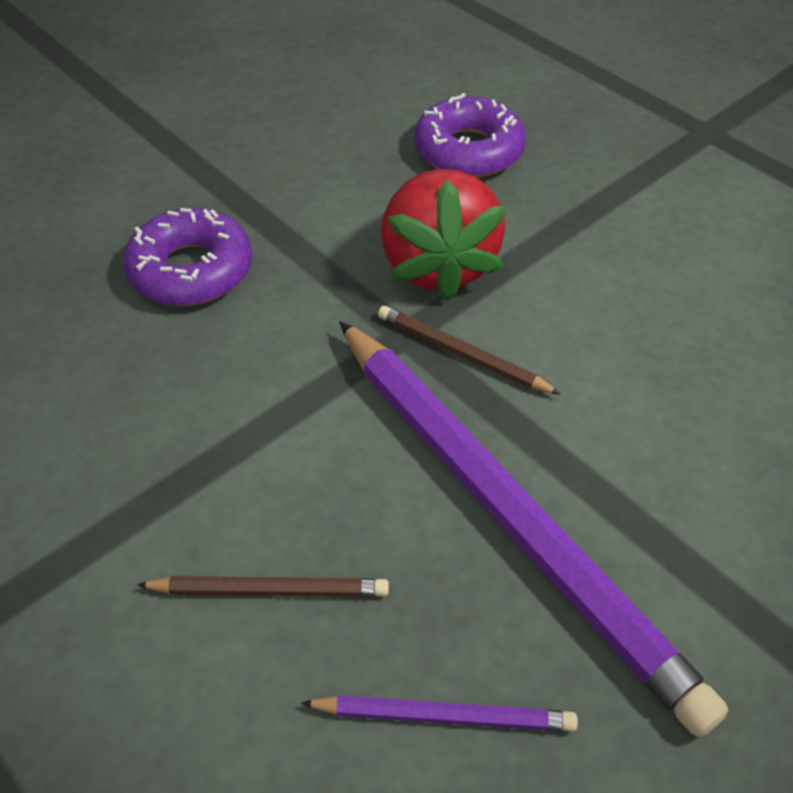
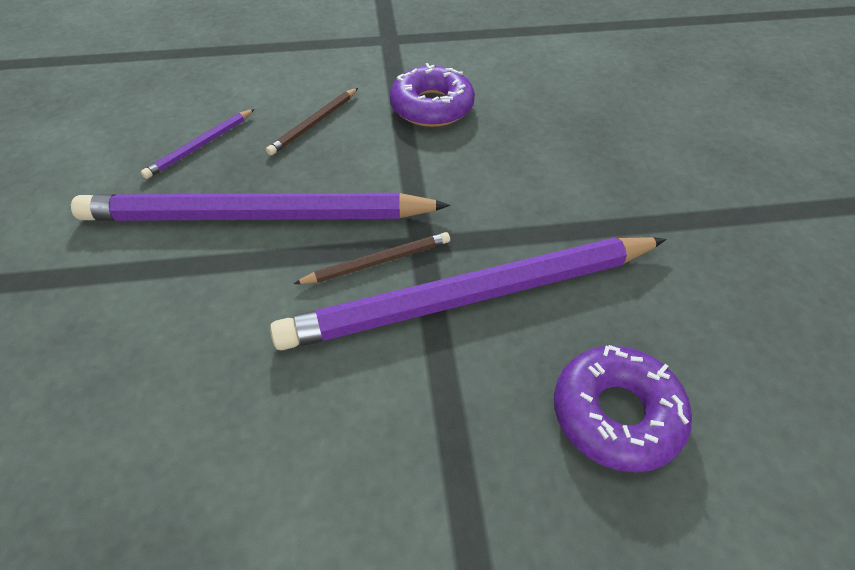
camera: 125 degrees right, 0 degrees up
purple donut [123,208,252,306] -> purple donut moved to [390,63,475,127]
red strawberry [381,169,506,301] -> purple pencil [270,237,667,350]

